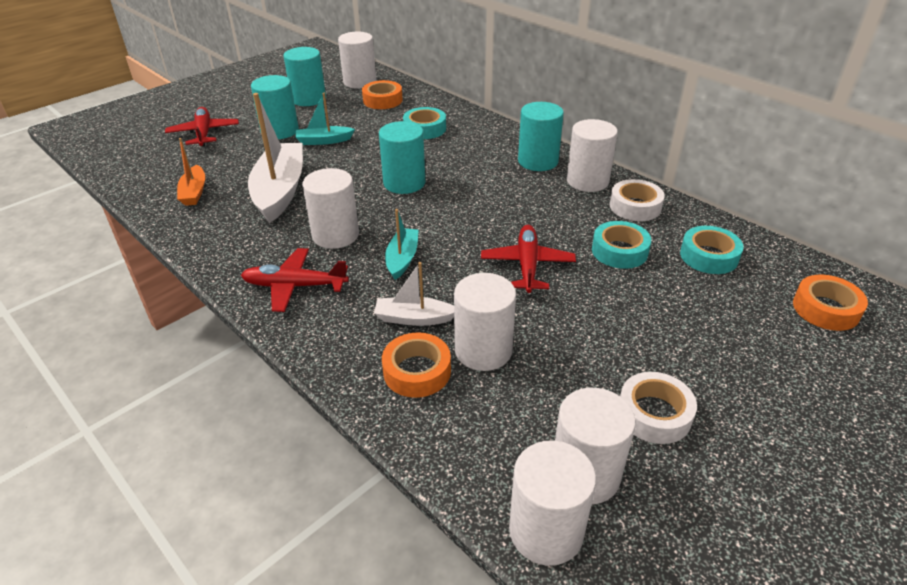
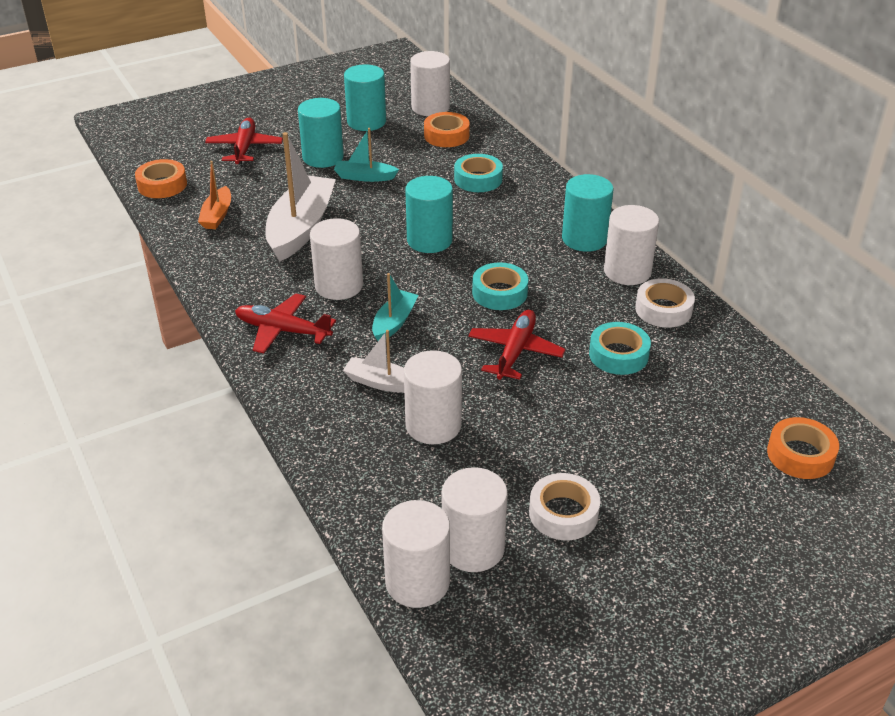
camera: 15 degrees right, 0 degrees up
orange tape [382,332,451,398] -> orange tape moved to [135,159,187,198]
turquoise tape [680,226,744,274] -> turquoise tape moved to [472,262,528,310]

